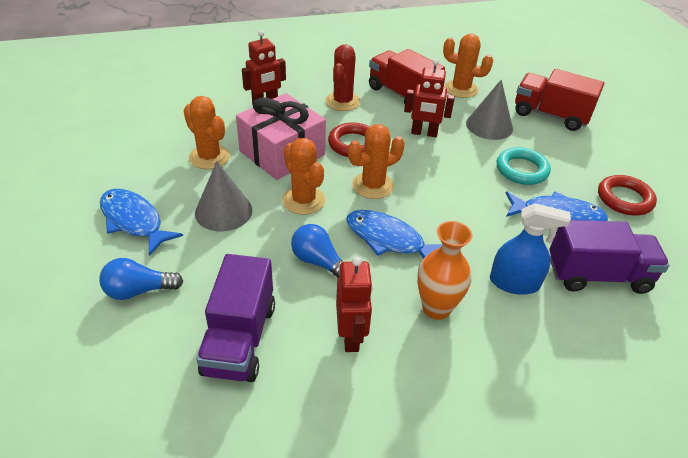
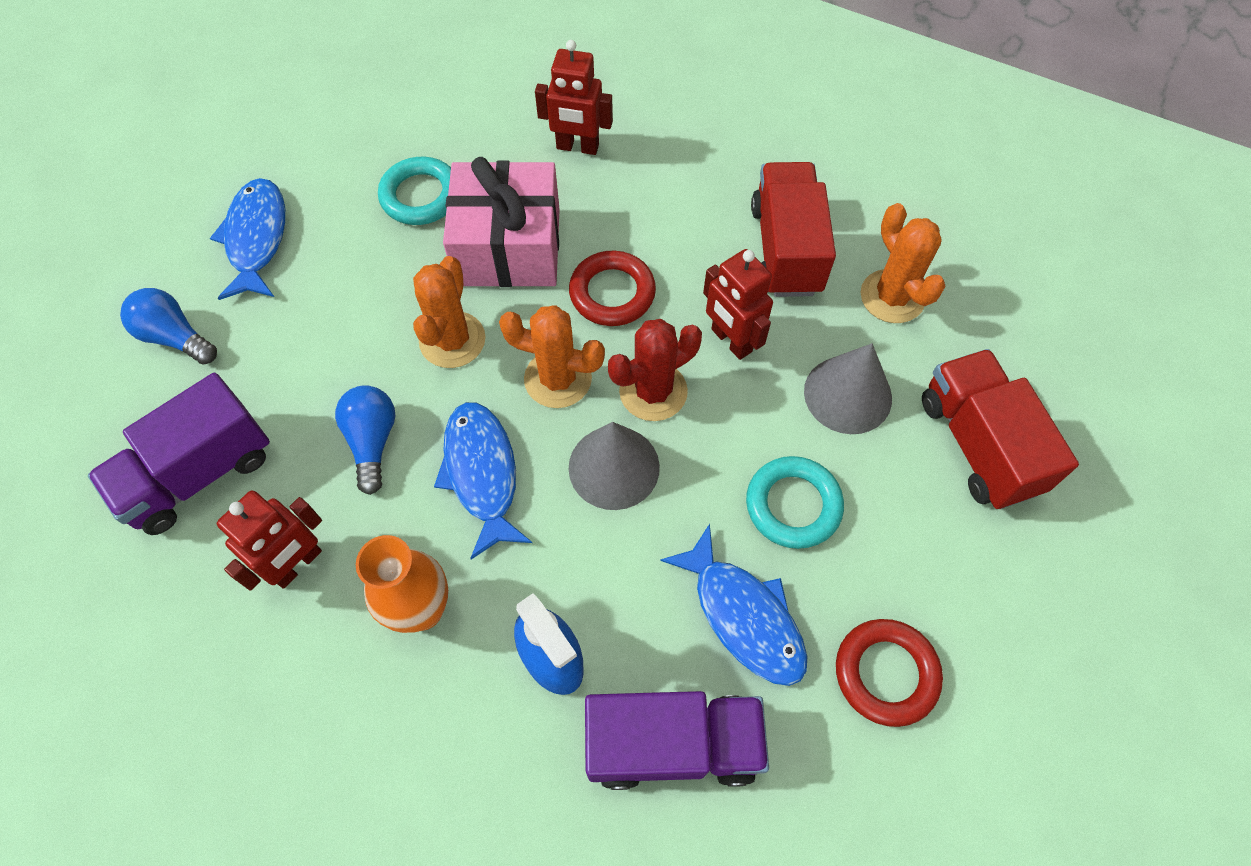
camera: 45 degrees right, 20 degrees up
orange cactus [183,96,230,169] -> turquoise ring [378,157,451,225]
grey cone [195,161,252,232] -> grey cone moved to [568,422,660,510]
red cactus [325,44,361,111] -> red cactus moved to [608,319,702,421]
purple truck [549,220,670,294] -> purple truck turned 45 degrees counterclockwise [585,691,769,790]

